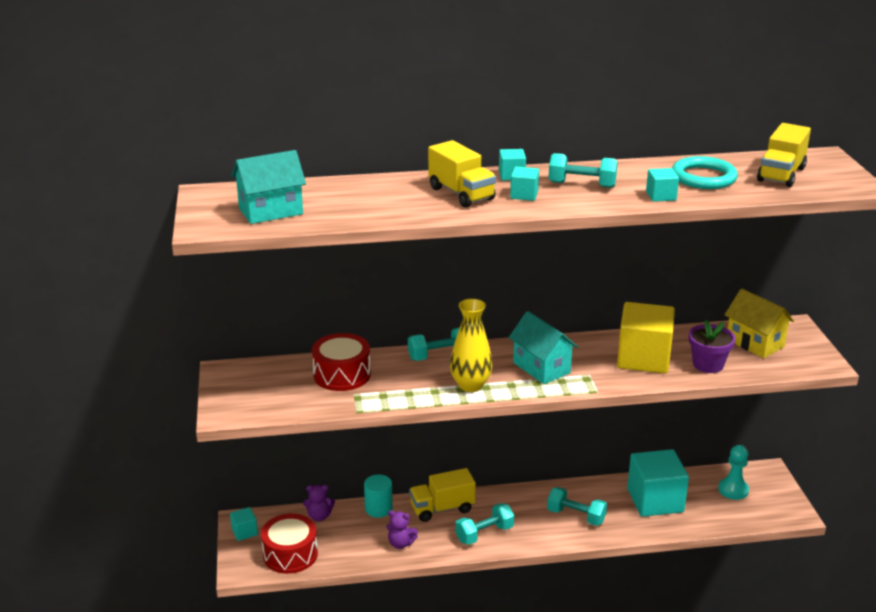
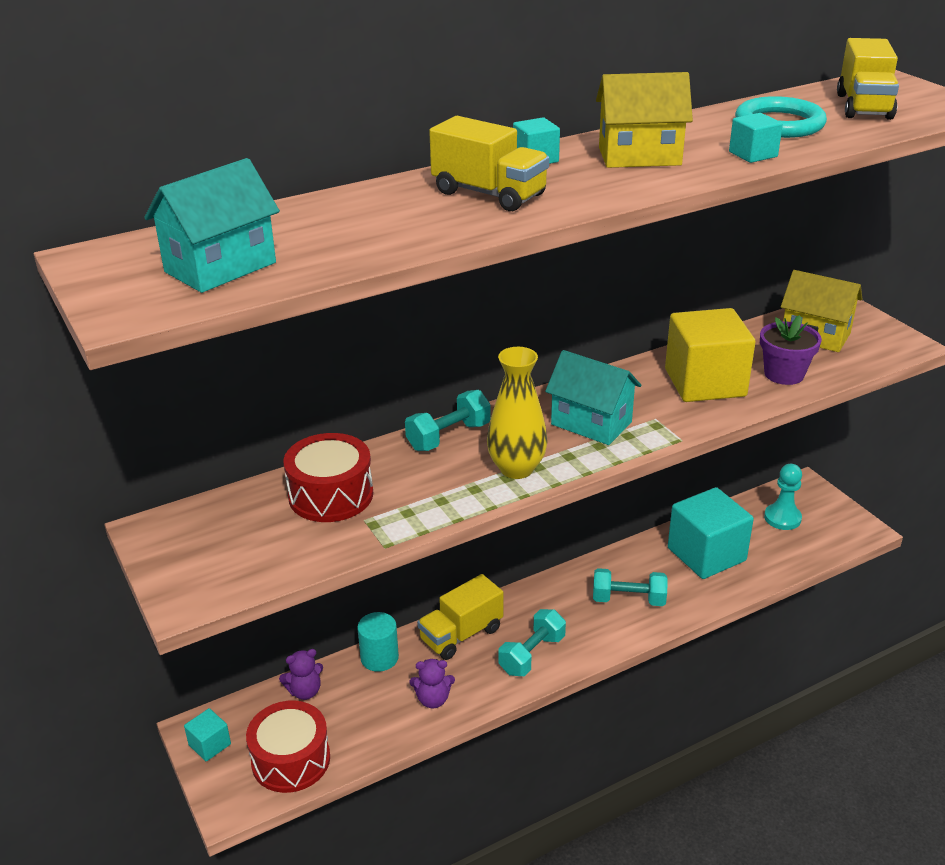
camera: 20 degrees left, 5 degrees up
turquoise cube [510,166,539,201] -> none
turquoise dumbbell [549,153,618,188] -> yellow house [596,72,693,168]

